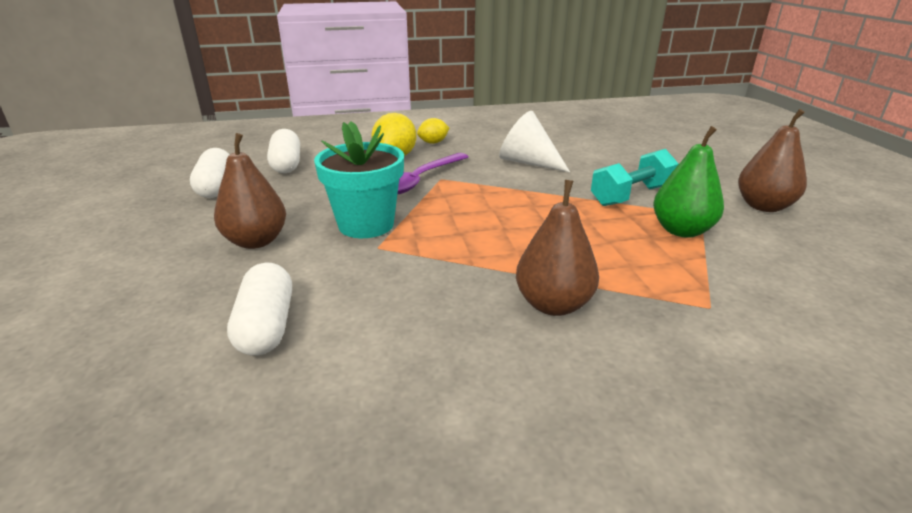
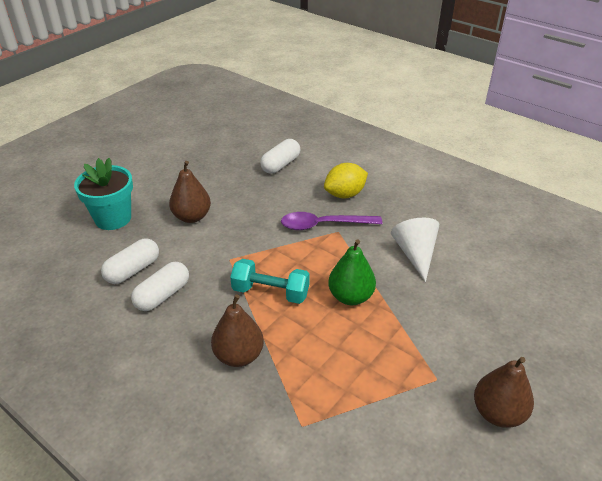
camera: 50 degrees right, 10 degrees up
white capsule [190,148,230,198] -> white capsule moved to [131,262,189,311]
turquoise flower pot [314,121,404,238] -> turquoise flower pot moved to [74,158,133,230]
yellow lemon [417,118,449,144] -> none
turquoise dumbbell [591,149,679,206] -> turquoise dumbbell moved to [230,259,310,304]
green pear [653,126,724,238] -> green pear moved to [328,239,376,305]

